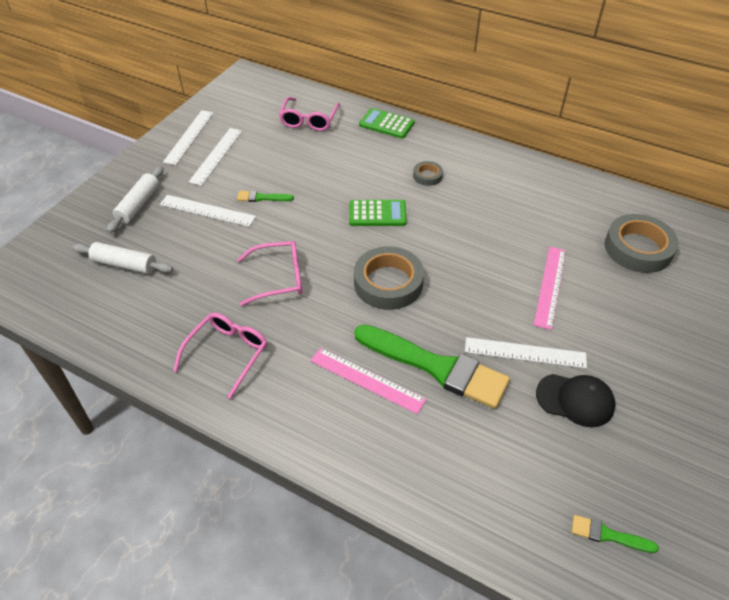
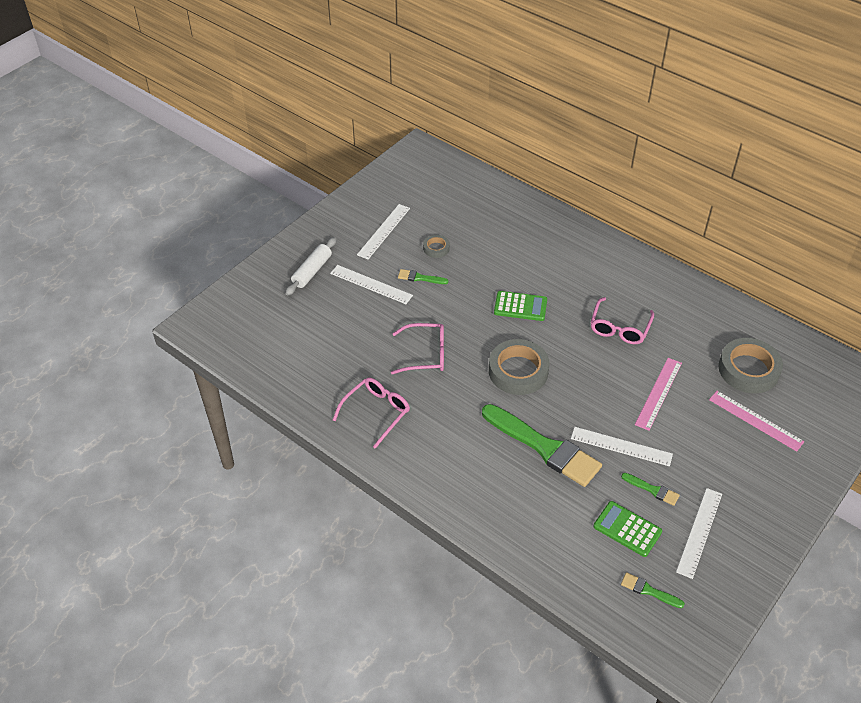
camera: 10 degrees right, 0 degrees up
white rolling pin [73,242,173,274] -> none
white ruler [163,110,214,165] -> white ruler moved to [676,488,722,579]
pink glasses [279,97,340,131] -> pink glasses moved to [590,297,654,344]
pink ruler [310,348,427,414] -> pink ruler moved to [709,391,804,452]
green calculator [359,108,415,138] -> green calculator moved to [593,501,662,557]
grey tape [413,161,443,186] -> grey tape moved to [423,235,450,258]
black cap [536,374,615,427] -> green brush [621,473,680,506]

